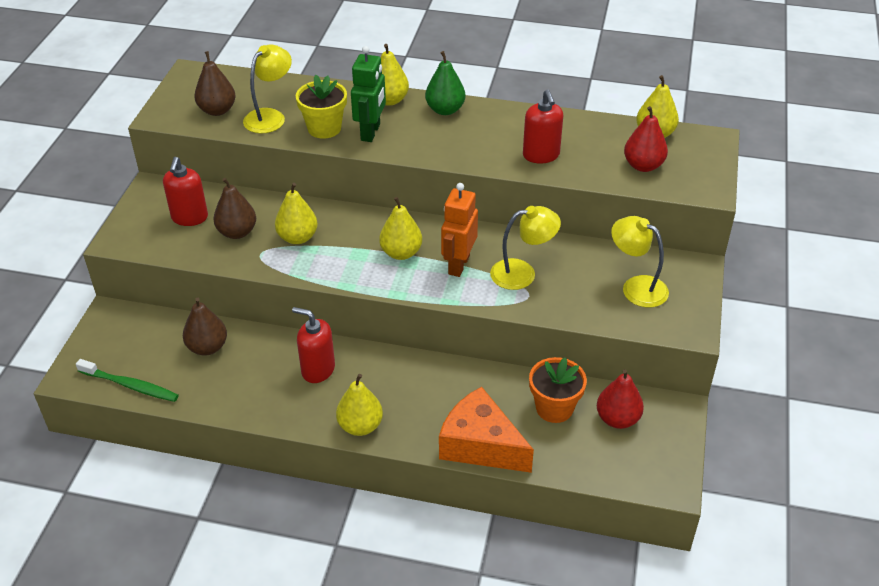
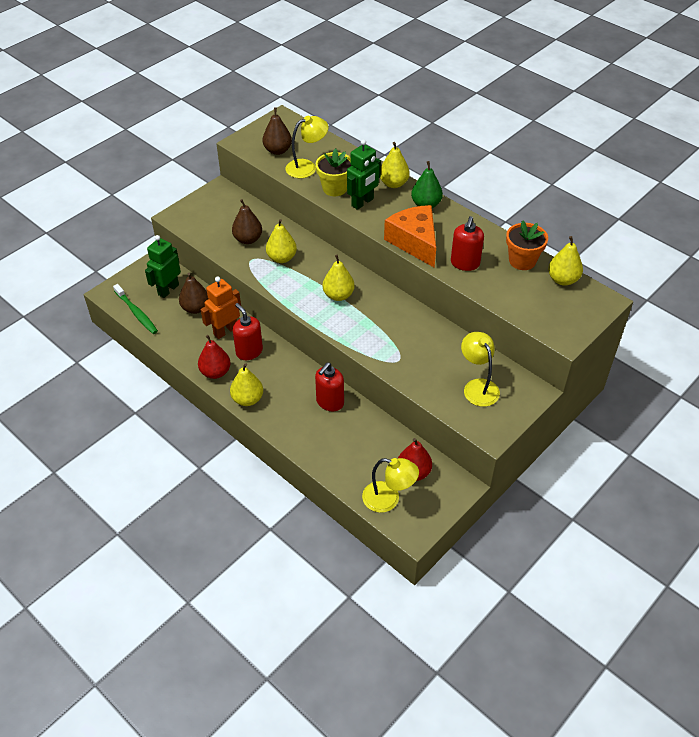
camera: 30 degrees right, 5 degrees up
red soap dispenser [163,157,208,226] -> red soap dispenser moved to [315,362,344,411]
orange cheese [439,387,534,473] -> orange cheese moved to [384,205,436,267]
orange robot [441,183,478,277] -> orange robot moved to [201,277,241,339]
yellow lamp [490,206,561,290] -> yellow lamp moved to [362,458,419,513]
orange flower pot [529,357,587,423] -> orange flower pot moved to [506,220,548,270]
red pear [624,106,668,172] -> red pear moved to [198,335,231,379]
none -> green robot [145,235,181,298]

